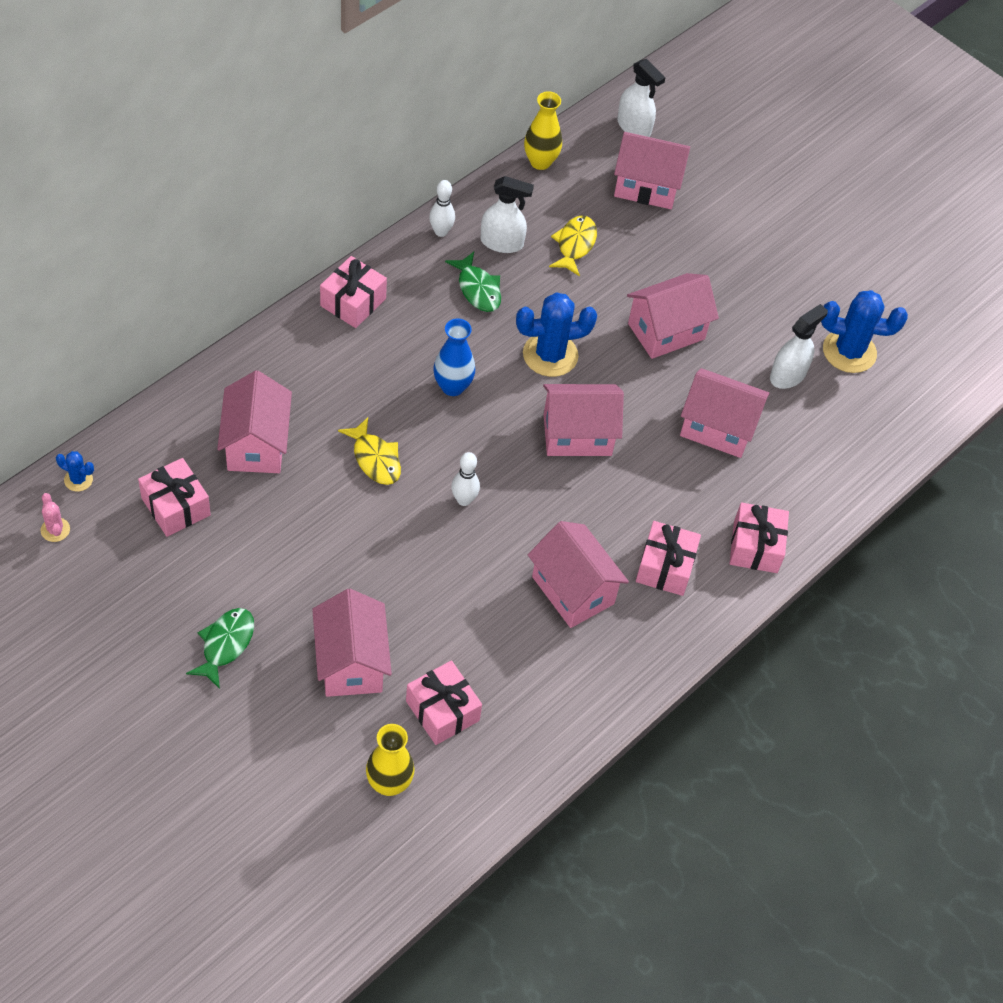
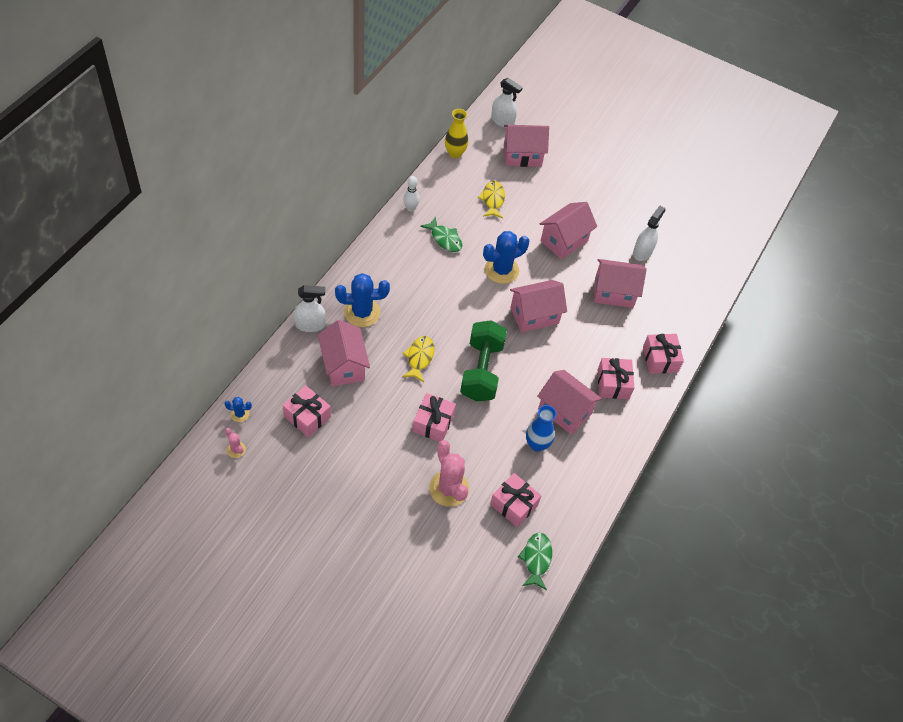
camera: 15 degrees left, 0 degrees up
green fish [186,608,254,689] -> green fish moved to [518,533,552,590]
pink house [312,589,392,697] -> pink cactus [429,440,469,507]
pink gift [320,256,387,328] -> pink gift moved to [413,393,456,442]
yellow fish [338,417,401,485] -> yellow fish turned 120 degrees counterclockwise [402,336,434,382]
yellow vase [366,724,415,796] -> none
blue vase [433,318,475,396] -> blue vase moved to [526,405,556,452]
white bowling pin [451,452,480,506] -> green dumbbell [460,320,507,402]
white spray bottle [481,176,534,253] -> white spray bottle moved to [294,285,326,332]
blue cactus [821,290,908,373] -> blue cactus moved to [335,273,390,327]

